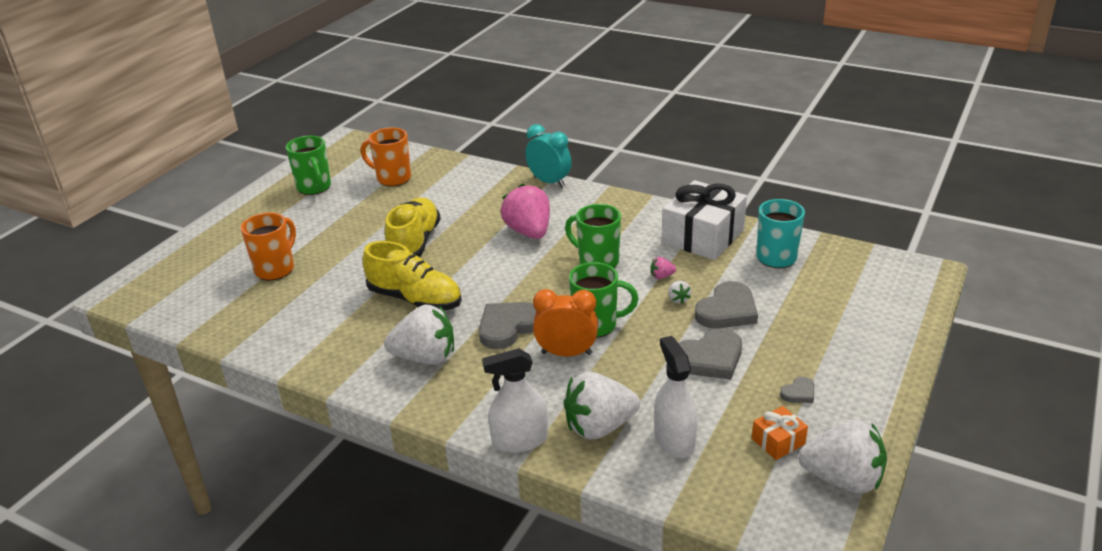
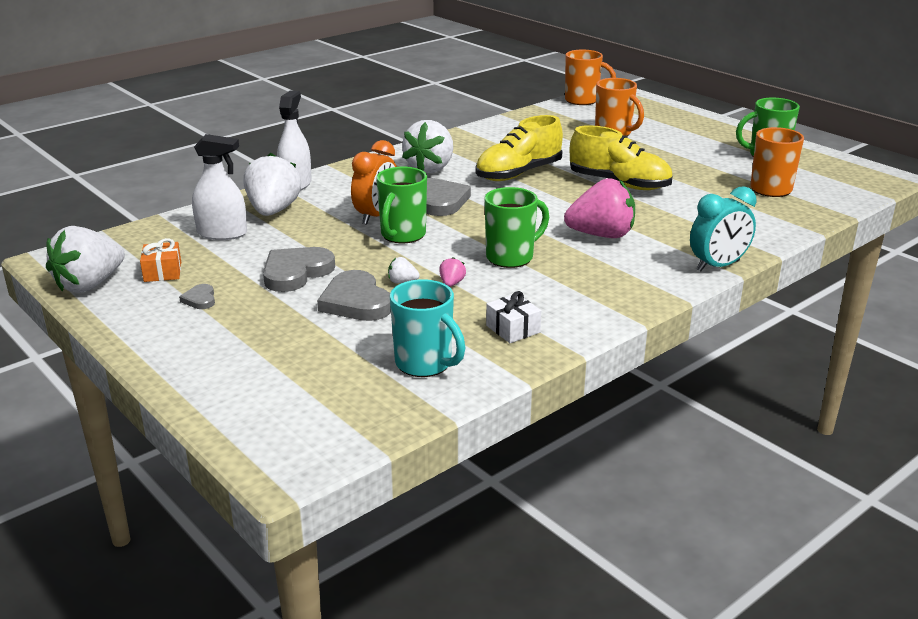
camera: 110 degrees right, 5 degrees down
white gift [662,180,747,260] -> white gift [486,291,541,343], size x0.46
grey heart [678,329,742,380] -> grey heart turned 45 degrees clockwise [263,247,335,292]
none -> orange mug [565,50,616,105]

